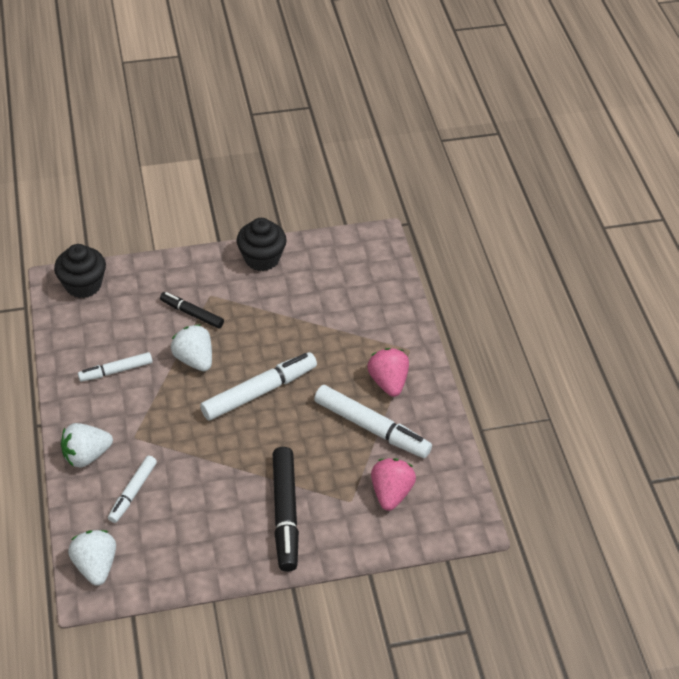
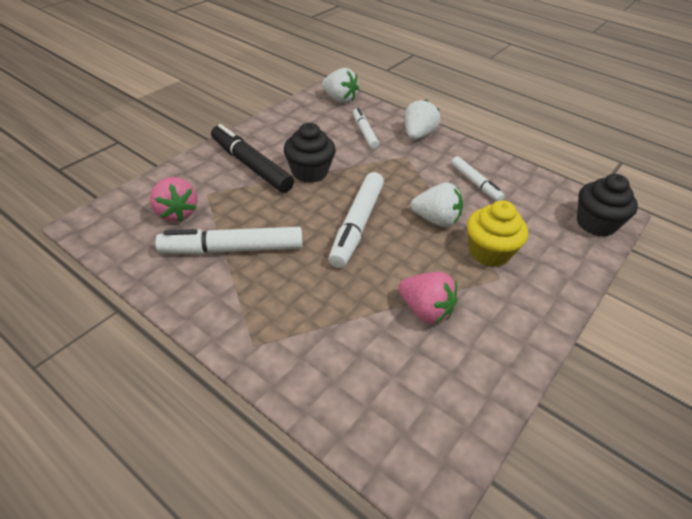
camera: 140 degrees right, 5 degrees down
white marker [78,352,153,382] -> white marker turned 120 degrees clockwise [451,156,504,201]
black marker [160,292,224,329] -> yellow cupcake [467,200,528,267]
black cupcake [237,218,287,271] -> black cupcake moved to [284,123,336,183]
pink strawberry [367,348,409,397] -> pink strawberry moved to [398,272,458,324]

